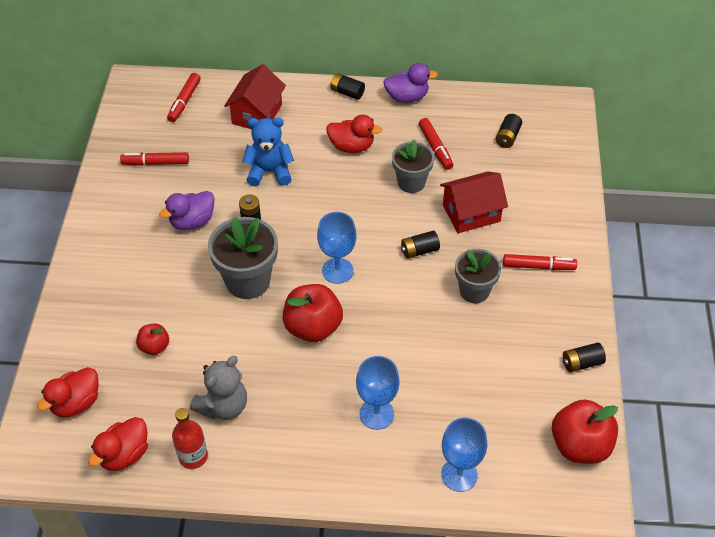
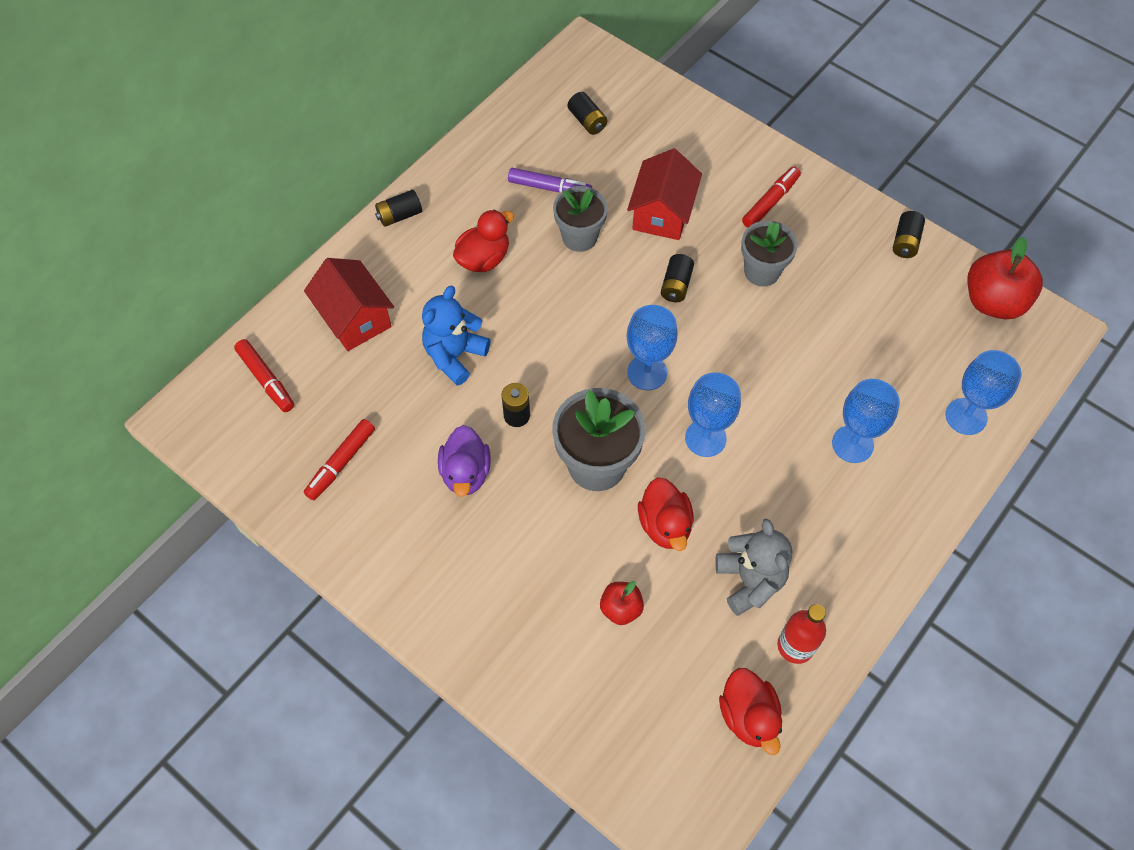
camera: 55 degrees left, 10 degrees up
red duck [37,367,99,417] -> red duck moved to [638,477,694,551]
red apple [283,284,343,342] -> blue goblet [685,372,741,457]
purple duck [383,63,438,103] -> none
red marker [419,118,453,170] -> purple marker [508,168,592,192]

